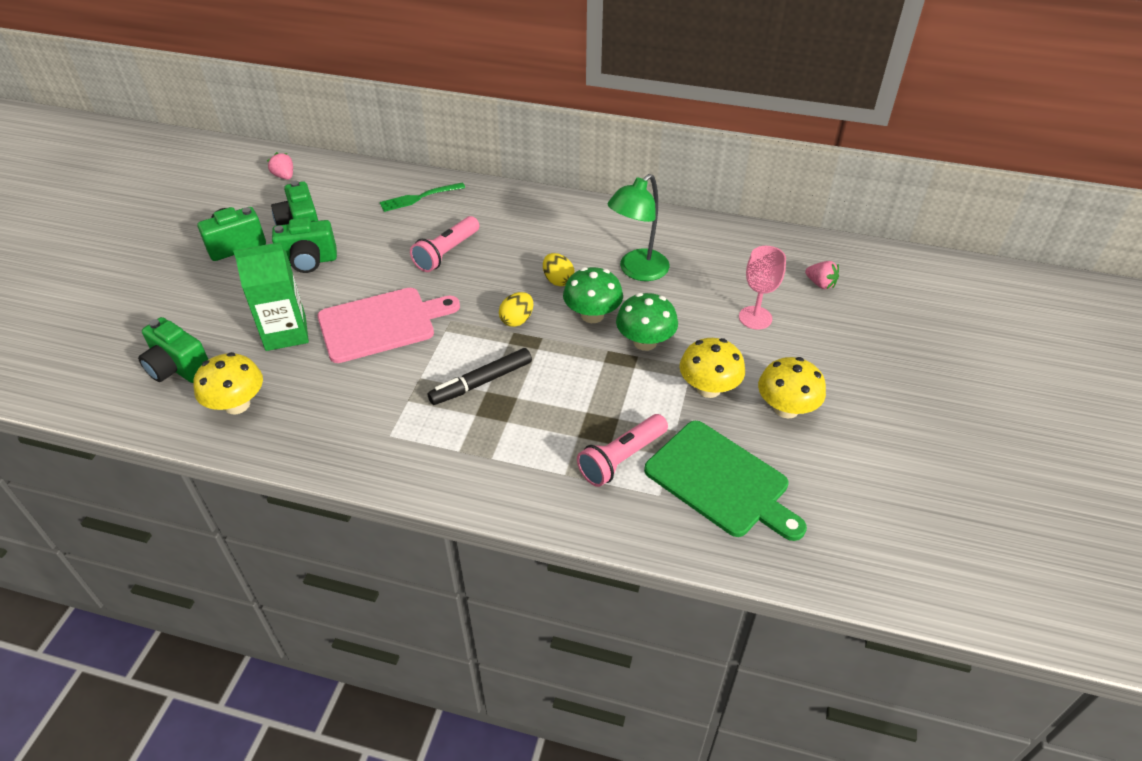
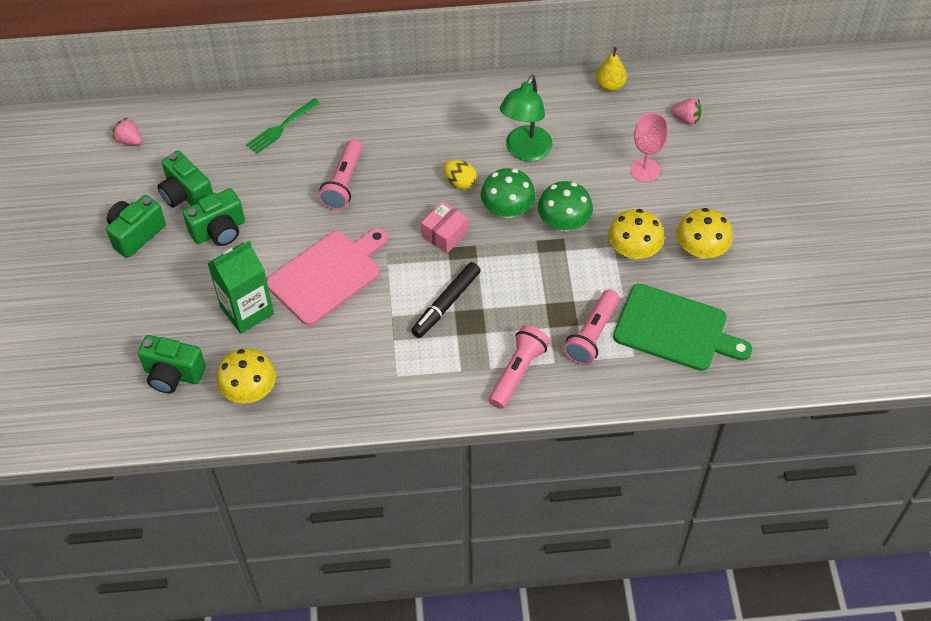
camera: 20 degrees left, 10 degrees up
yellow egg [499,292,533,327] -> pink box [421,201,468,253]
none -> pink flashlight [489,325,550,409]
none -> yellow pear [596,47,627,91]

